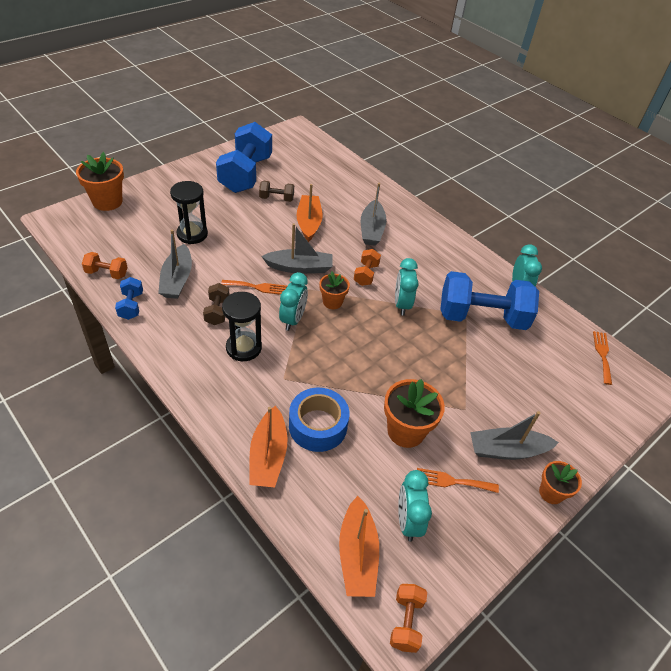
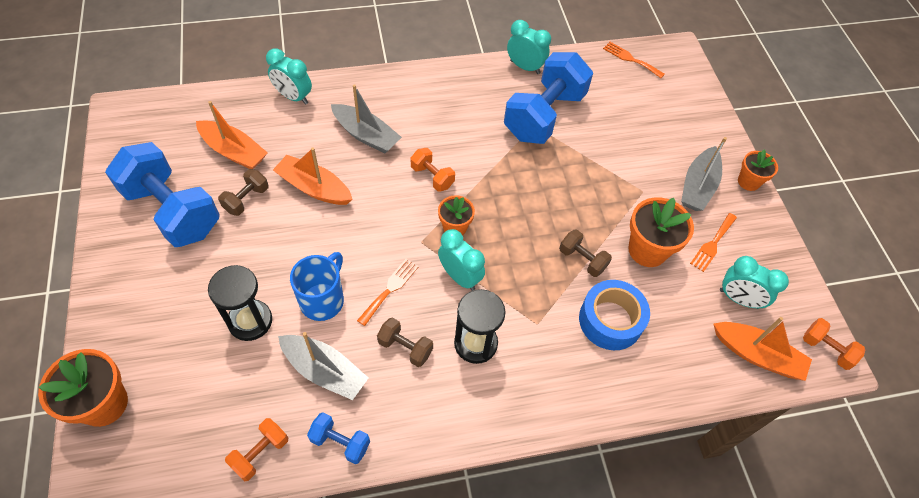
camera: 60 degrees left, 10 degrees up
orange boat [249,406,287,488] -> orange boat moved to [196,101,268,169]
grey boat [261,223,333,274] -> none
turquoise clock [395,258,419,316] -> turquoise clock moved to [266,48,312,105]
none -> blue mug [290,252,344,321]
none -> brown dumbbell [559,229,612,277]

